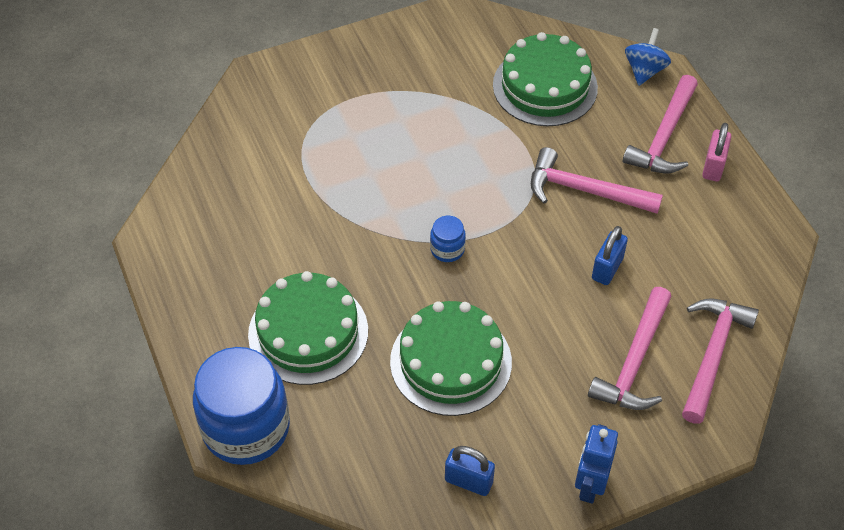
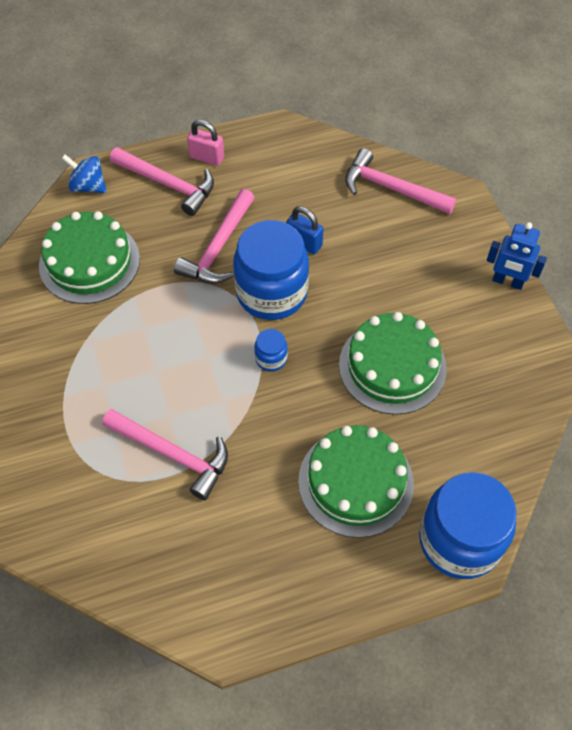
camera: 85 degrees left, 5 degrees up
blue padlock [445,446,495,496] -> none
pink hammer [588,287,671,410] -> pink hammer moved to [102,409,228,500]
none -> blue jar [233,220,309,320]

